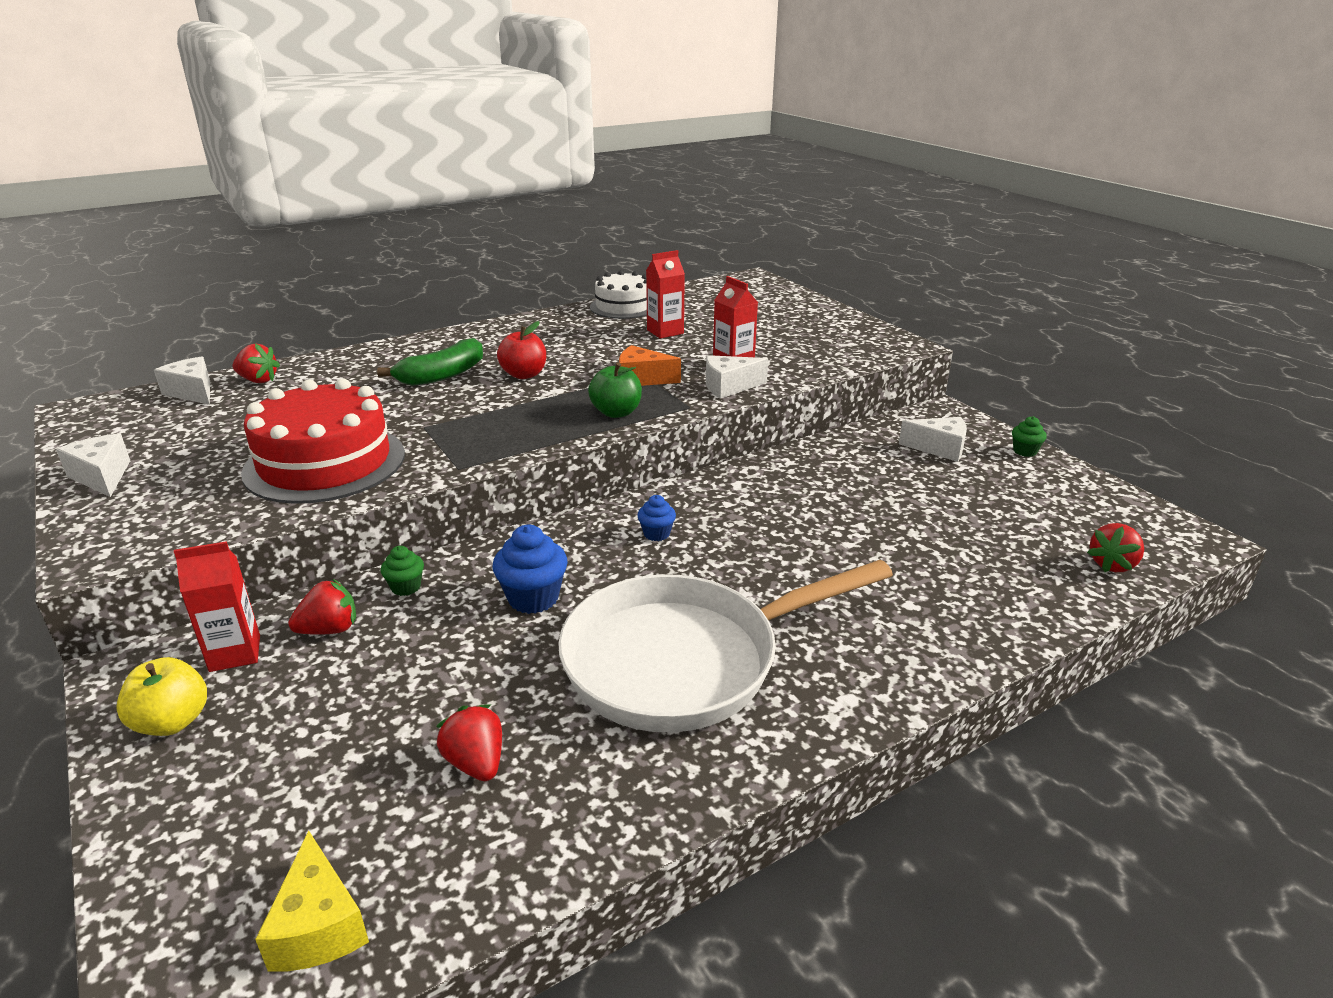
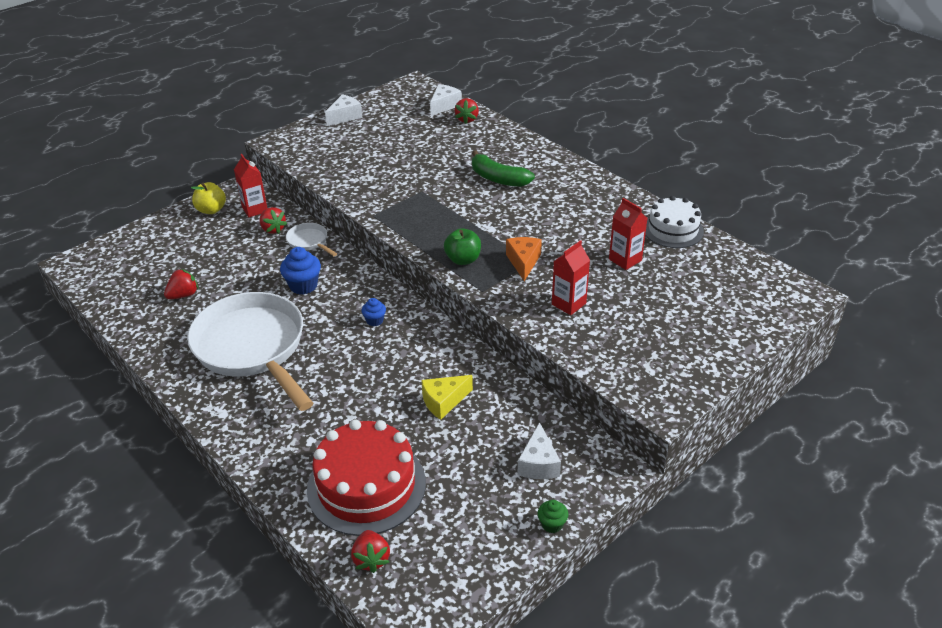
camera: 80 degrees right, 10 degrees up
red cake [241,379,405,504] -> red cake moved to [307,419,426,536]
yellow cheese [255,831,369,972] -> yellow cheese moved to [421,375,473,420]
green cupcake [381,546,424,596] -> white pan [286,223,337,256]
red apple [497,321,546,379] -> none
white cheese [706,355,768,399] -> none
red strawberry [1087,523,1144,572] -> red strawberry turned 135 degrees counterclockwise [351,530,390,573]

